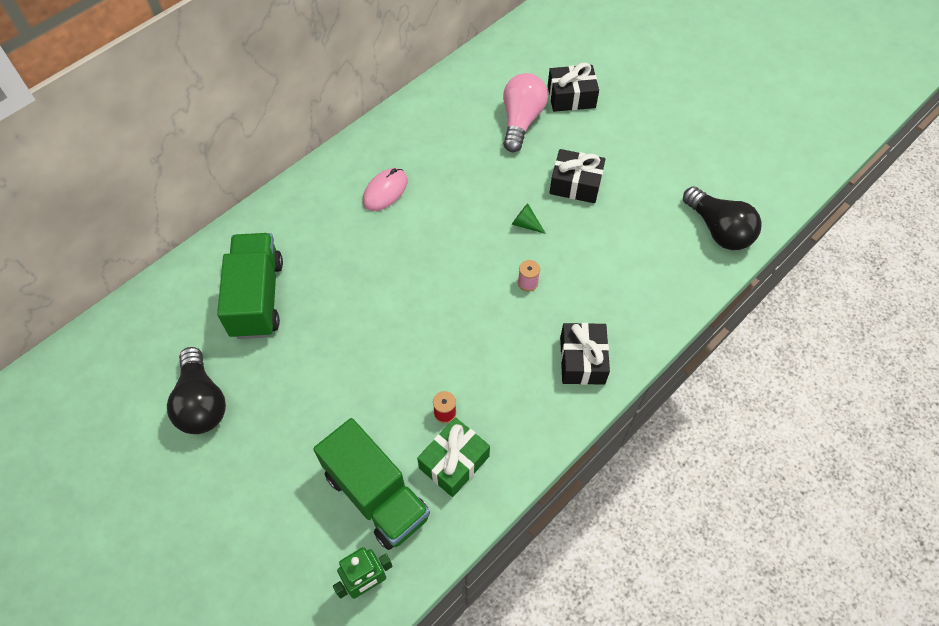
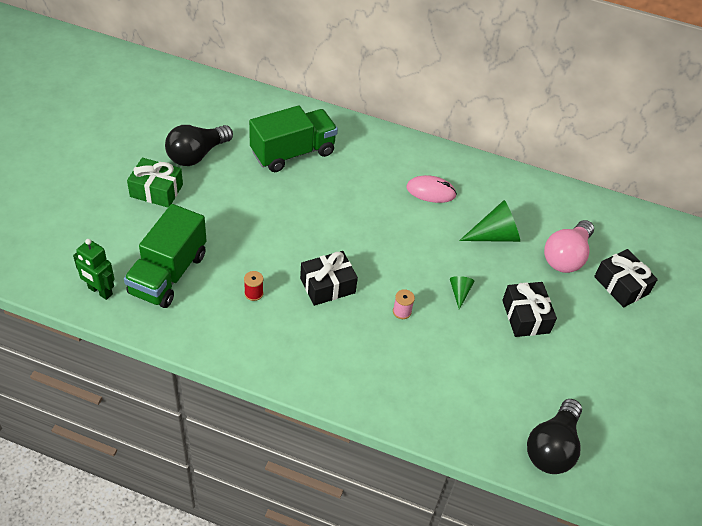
camera: 60 degrees right, 10 degrees down
green gift [417,417,490,497] -> green gift moved to [127,158,183,207]
pink light bulb [503,73,548,152] -> pink light bulb turned 135 degrees clockwise [544,220,594,273]
black gift [560,323,610,385] -> black gift moved to [300,251,358,306]
none -> green cone [459,200,520,242]

